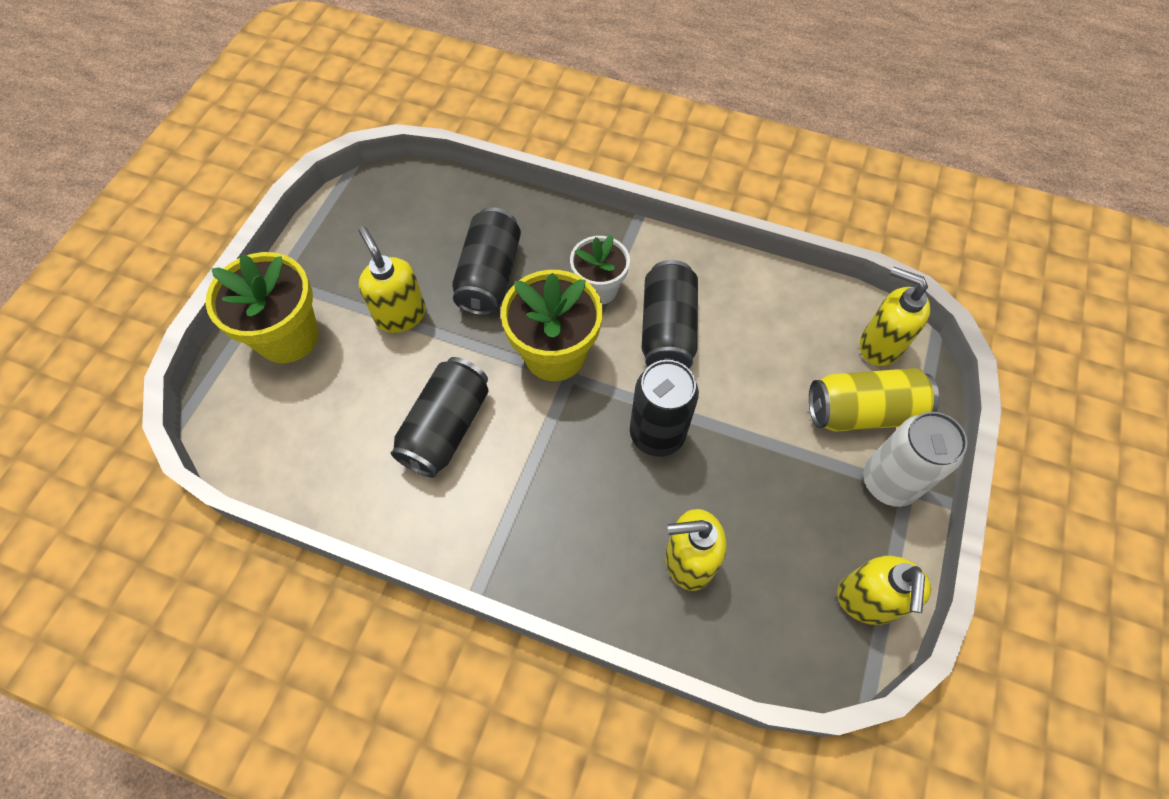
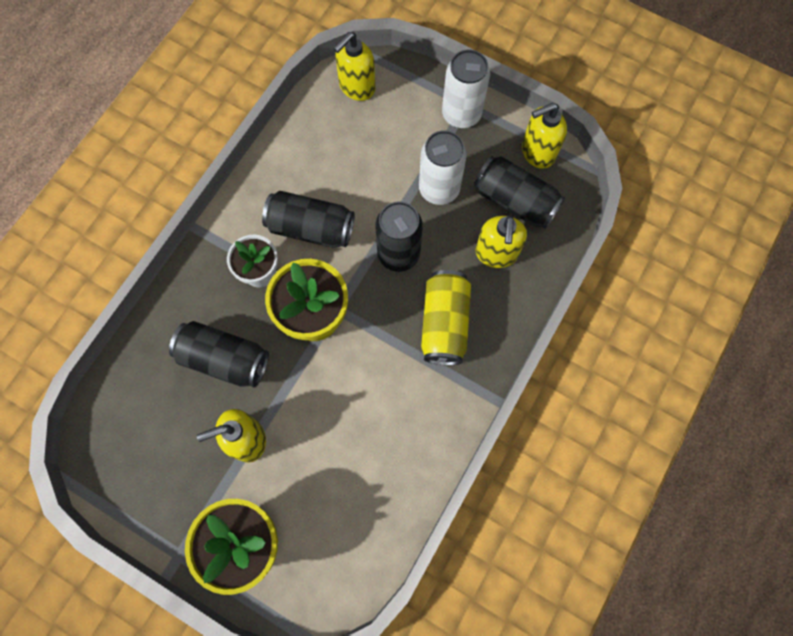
camera: 80 degrees left, 10 degrees up
black can [391,357,489,478] -> black can moved to [474,156,565,229]
yellow can [809,368,939,432] -> yellow can moved to [421,270,471,365]
yellow soap dispenser [837,556,931,625] -> yellow soap dispenser turned 135 degrees clockwise [522,103,567,169]
none -> white can [419,130,467,205]

